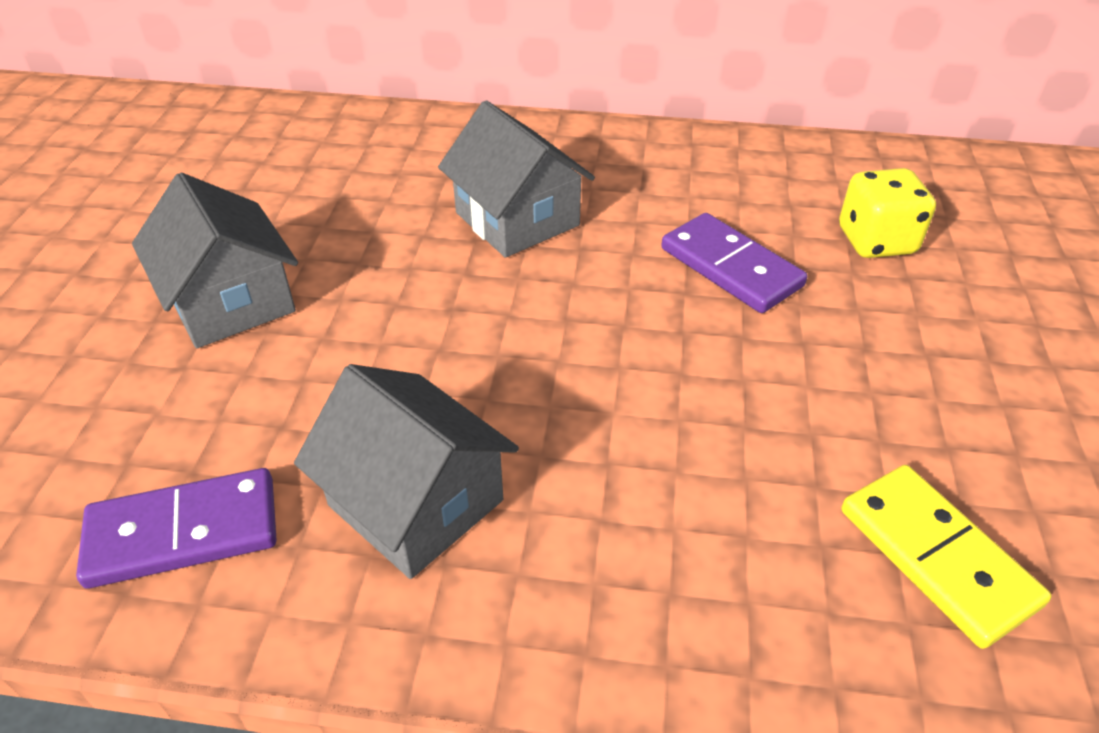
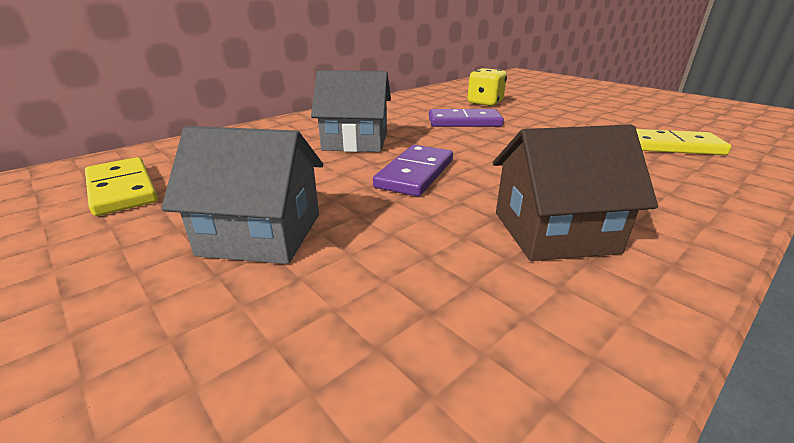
camera: 50 degrees left, 15 degrees down
purple domino [76,468,277,588] -> purple domino moved to [373,145,453,196]
grey house [294,364,519,579] -> brown house [493,124,658,261]
none -> yellow domino [85,157,158,216]

